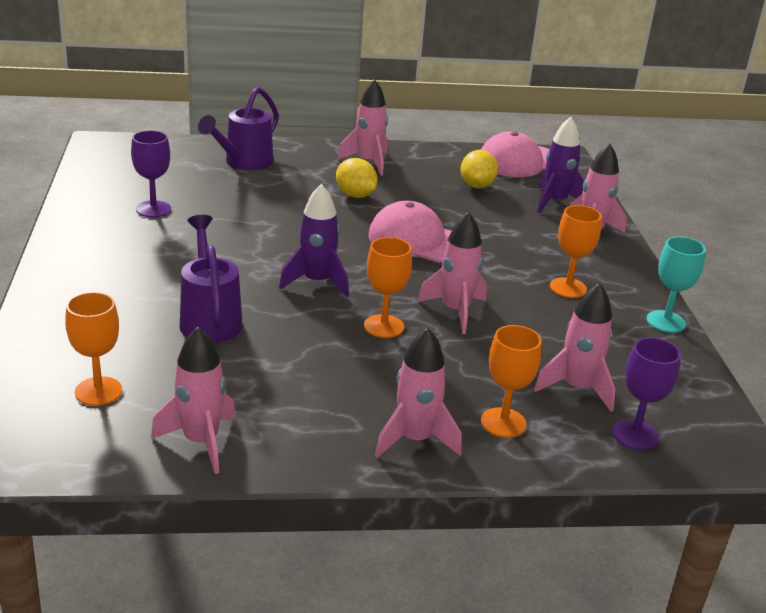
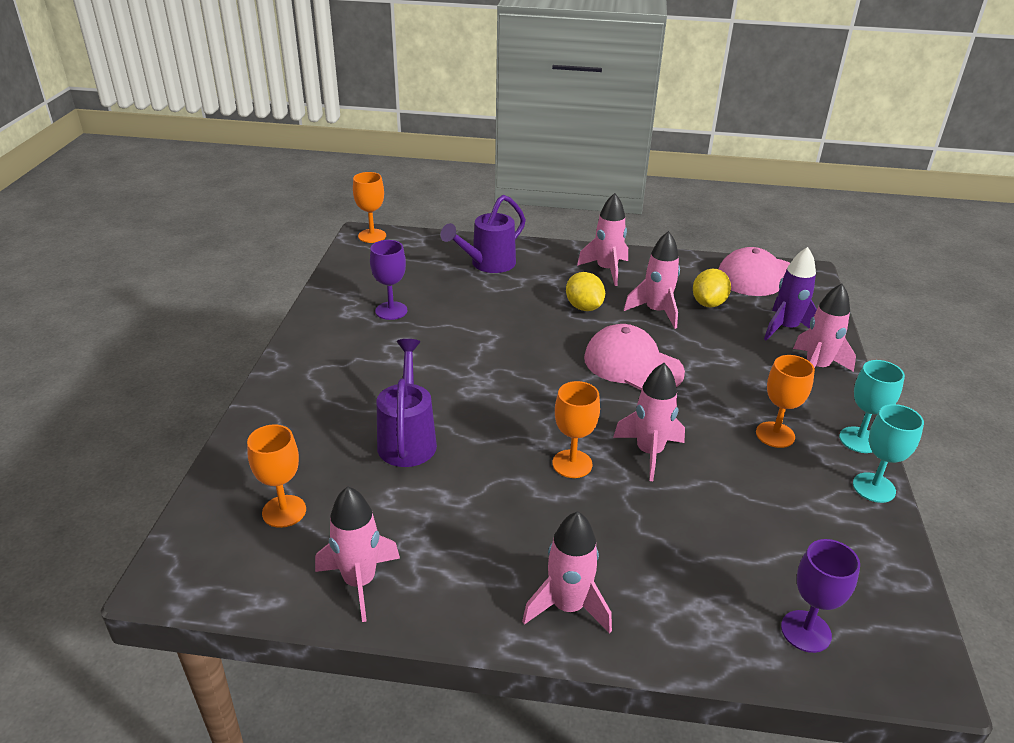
camera: 15 degrees right, 5 degrees up
purple rocket [279,184,349,297] -> none
orange goblet [481,325,542,438] -> orange goblet moved to [353,172,386,243]
pink rocket [534,283,616,412] -> pink rocket moved to [624,231,680,329]
none -> turquoise goblet [839,360,905,453]

